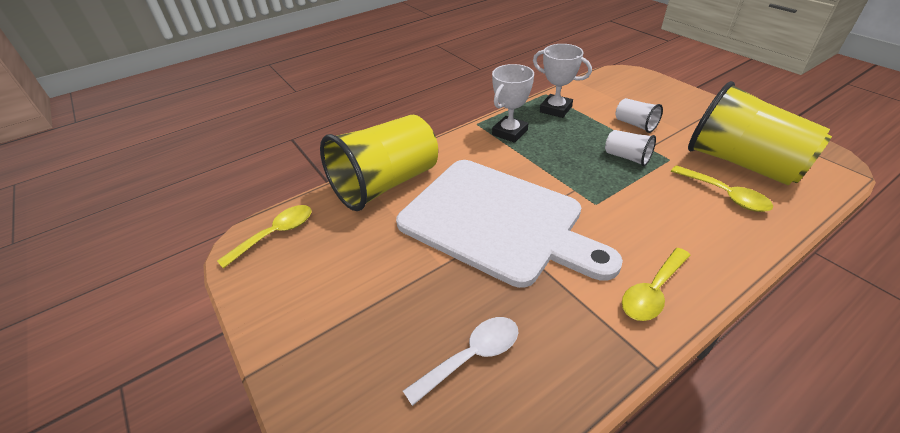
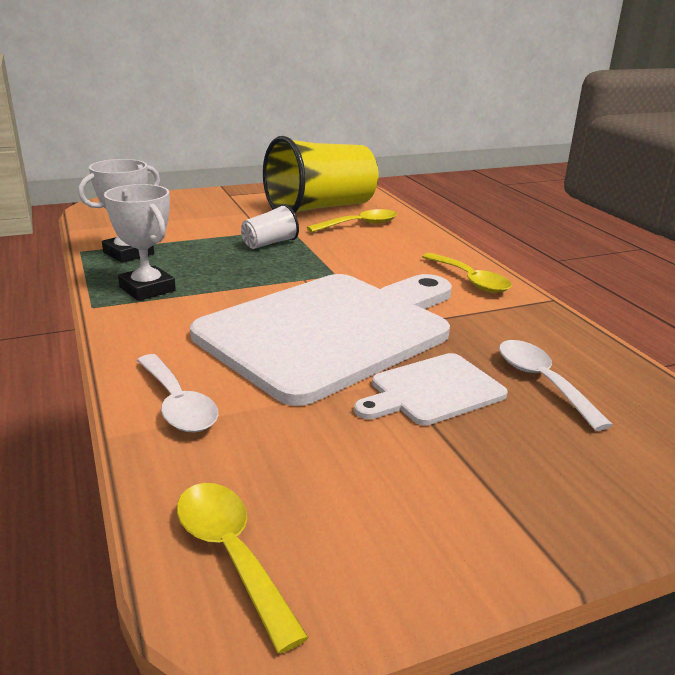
camera: 80 degrees left, 15 degrees down
yellow cup [320,115,438,211] -> white spoon [137,354,218,433]
white cup [615,98,663,133] -> none
none -> white cutting board [354,353,508,425]

